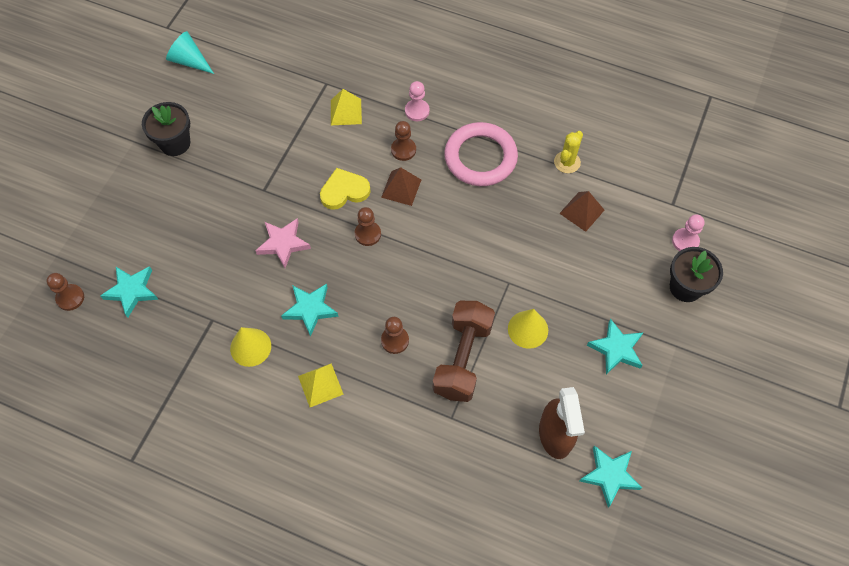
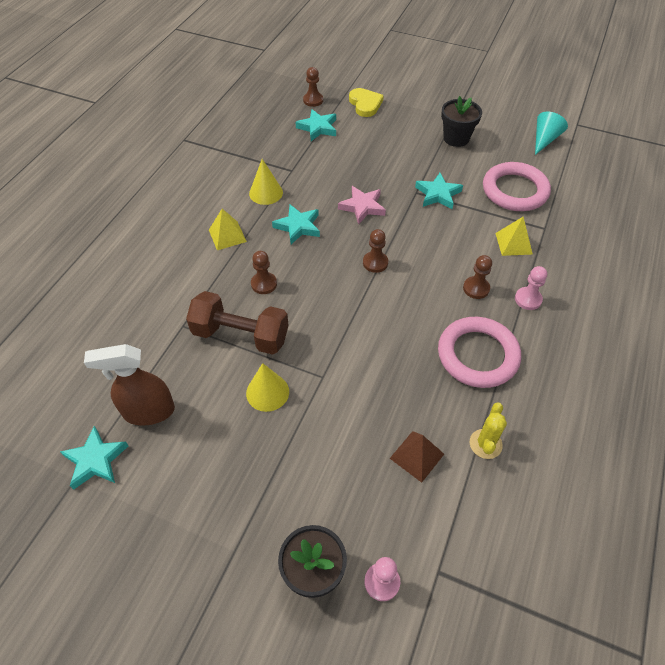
camera: 90 degrees right, 10 degrees down
yellow heart [320,168,371,210] -> yellow heart moved to [349,88,384,117]
brown pyramid [381,167,421,206] -> none
yellow cactus [554,131,583,173] -> yellow cactus turned 75 degrees clockwise [470,402,507,459]
turquoise star [587,318,644,374] -> turquoise star moved to [415,173,463,209]
none -> pink ring [483,162,551,211]

